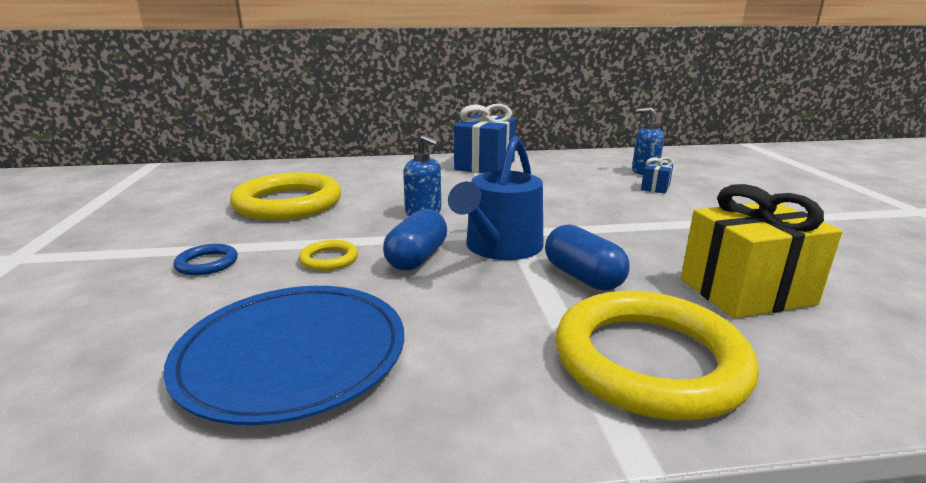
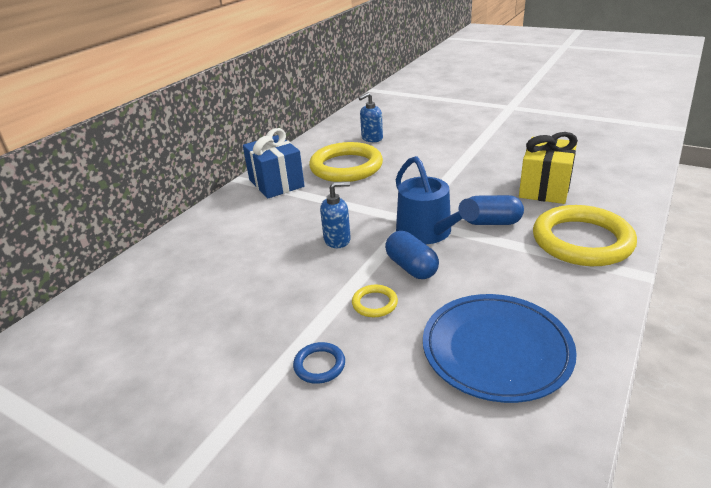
camera: 50 degrees left, 10 degrees up
yellow ring [230,172,341,220] -> yellow ring moved to [309,142,383,182]
blue gift [641,157,673,194] -> none

